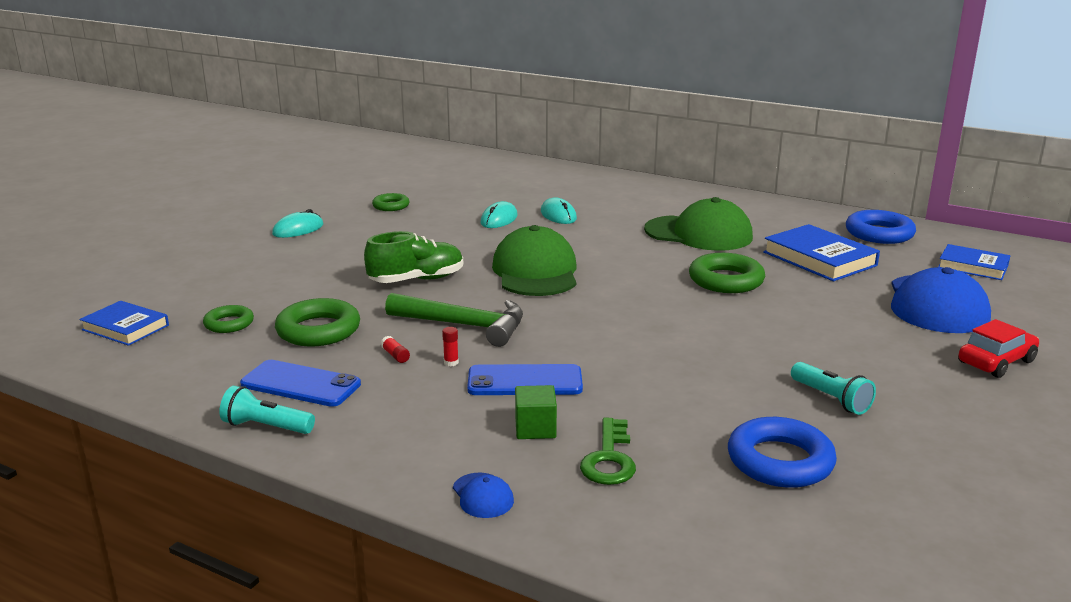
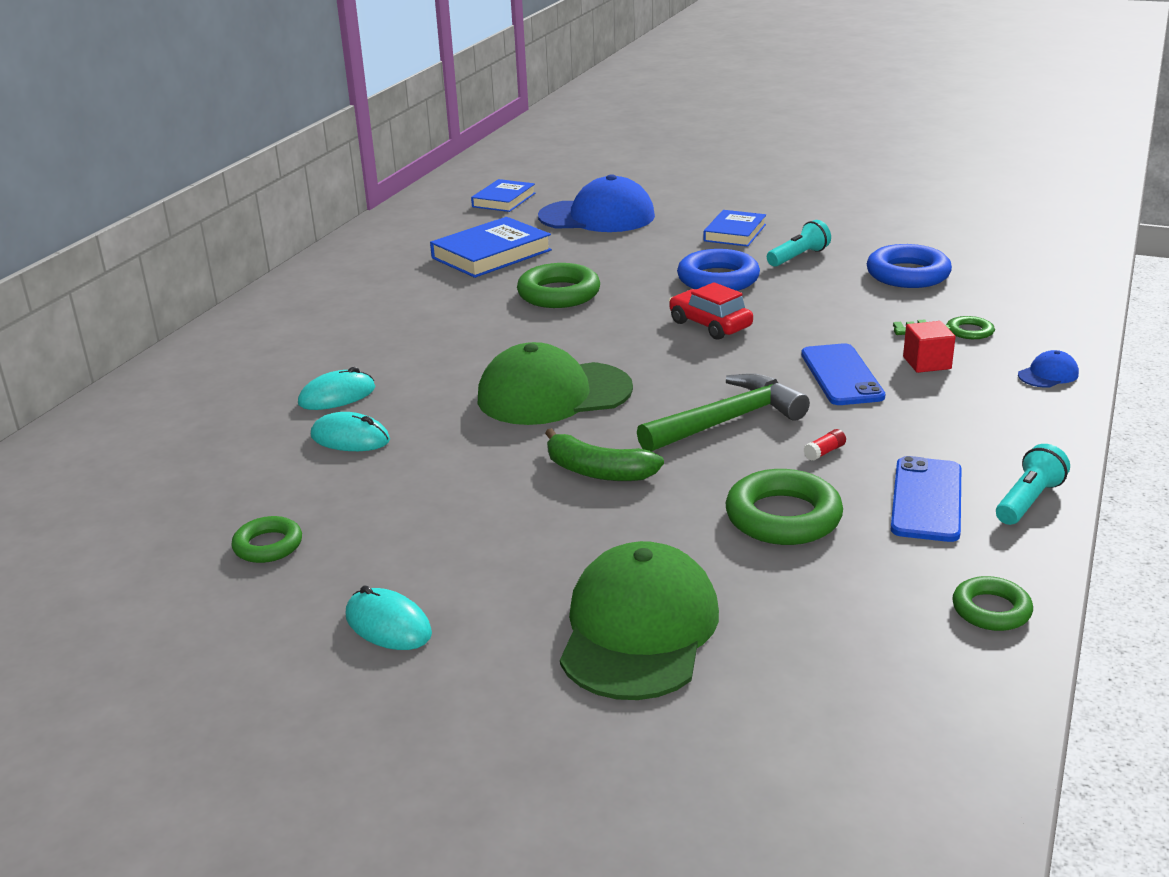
camera: 95 degrees left, 5 degrees up
blue book [79,301,169,346] -> blue book moved to [703,210,766,247]
green ring [203,305,254,333] -> green ring moved to [952,576,1033,631]
turquoise flashlight [219,386,315,434] -> turquoise flashlight turned 150 degrees counterclockwise [996,444,1070,525]
green shoe [364,231,463,283] -> green banana [545,428,664,481]
green hammer [385,293,523,347] -> green hammer turned 45 degrees clockwise [637,373,810,451]
red glue stick [442,327,459,366] -> none
green cube [515,385,557,439] -> red cube [903,321,955,373]
green cap [644,197,753,251] -> green cap moved to [560,541,719,700]
blue ring [846,210,916,244] -> blue ring moved to [677,249,760,291]
red car [958,319,1039,378] -> red car moved to [669,282,753,340]

